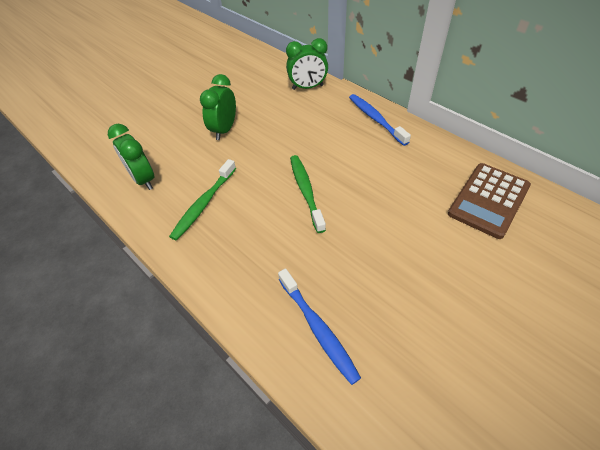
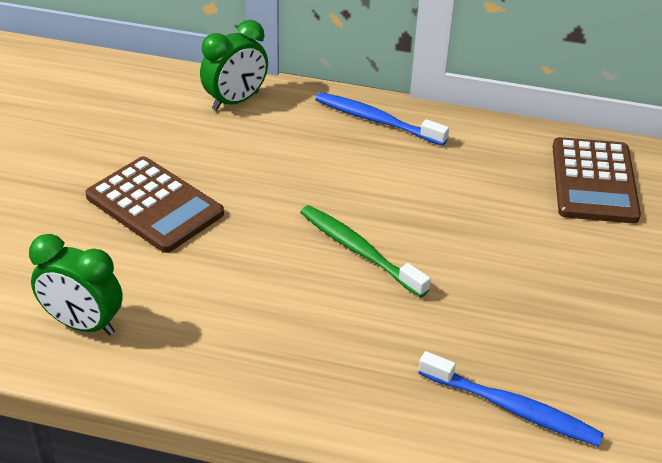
camera: 35 degrees left, 10 degrees down
green toothbrush [169,159,236,241] -> none
green clock [200,74,236,140] -> brown calculator [85,156,224,253]

